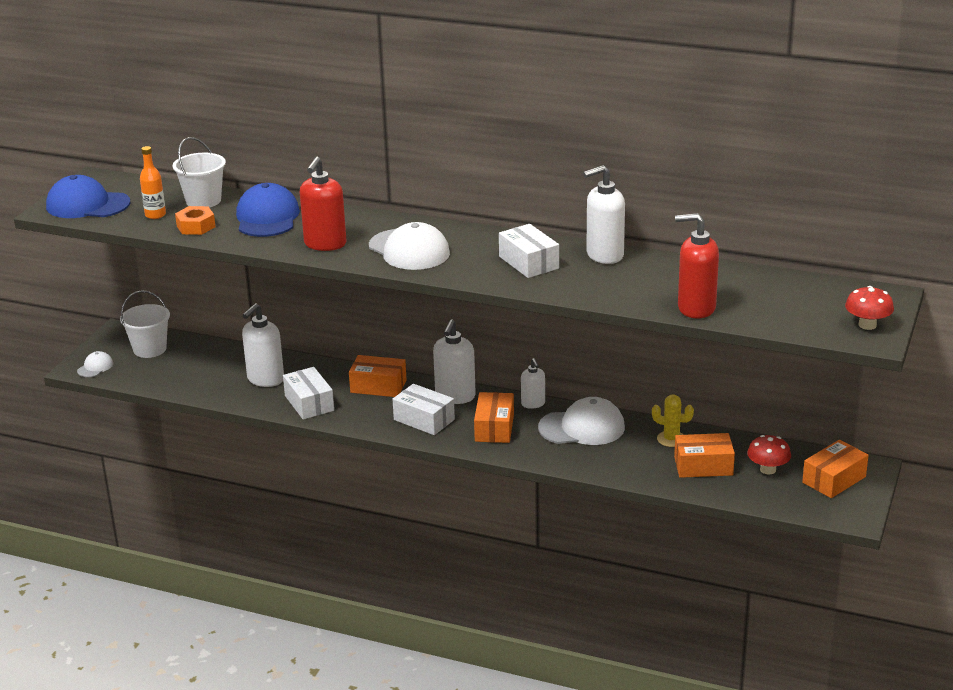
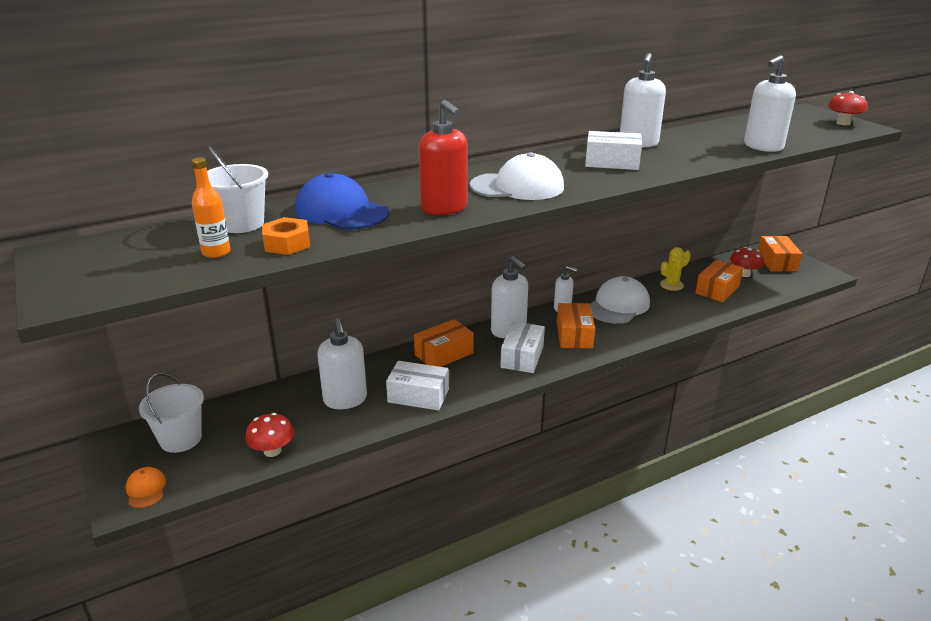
camera: 50 degrees left, 0 degrees up
blue cap [46,175,130,218] -> none
white cap [77,351,113,377] -> orange cap [126,467,166,508]
white box [392,384,455,435] -> white box turned 60 degrees counterclockwise [500,322,545,373]
orange box [474,392,514,443] -> orange box turned 45 degrees clockwise [557,303,595,348]
red soap dispenser [675,213,719,318] -> white soap dispenser [744,55,796,152]
none -> red mushroom [245,413,294,457]

